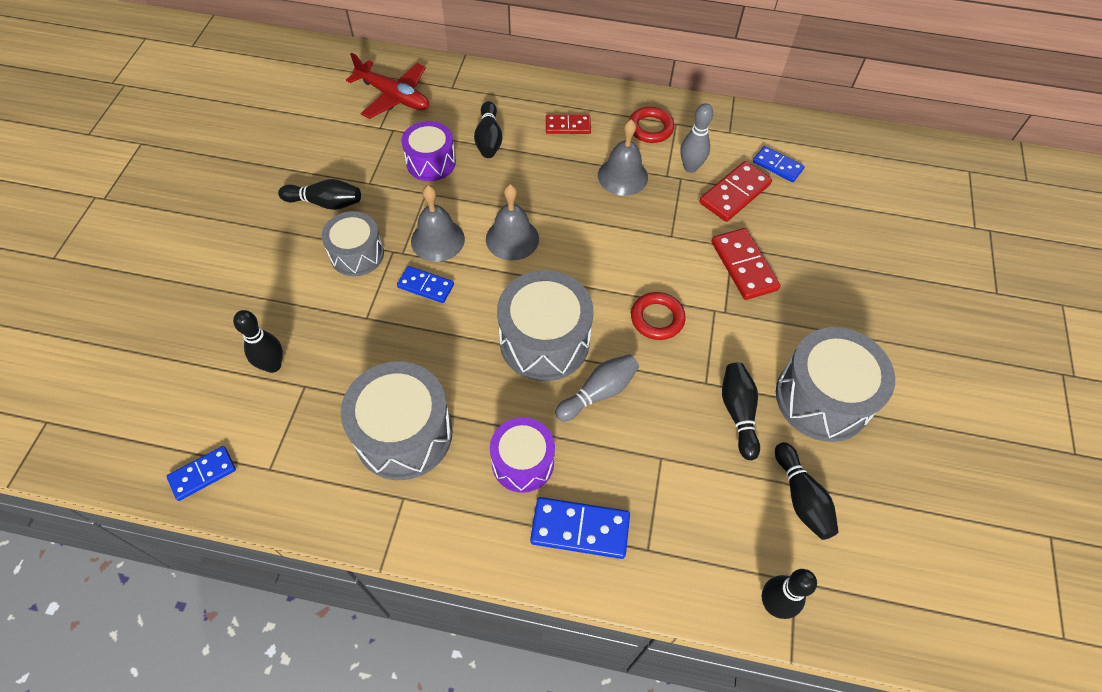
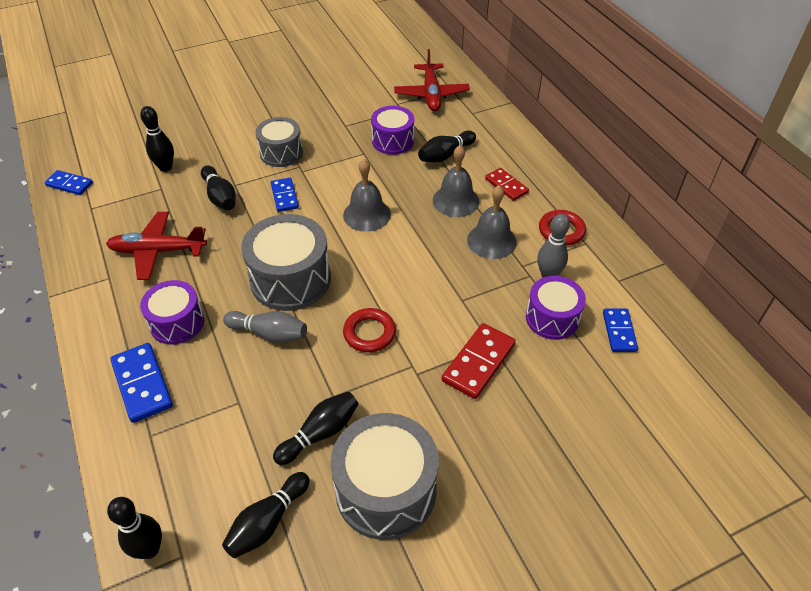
camera: 55 degrees right, 10 degrees down
black bowling pin [278,179,361,210] -> black bowling pin moved to [201,165,236,210]
grey drum [341,361,453,480] -> red plane [106,212,207,280]
grey bell [411,185,465,262] -> grey bell moved to [433,145,479,217]
red domino [699,161,772,222] -> purple drum [526,276,586,340]

